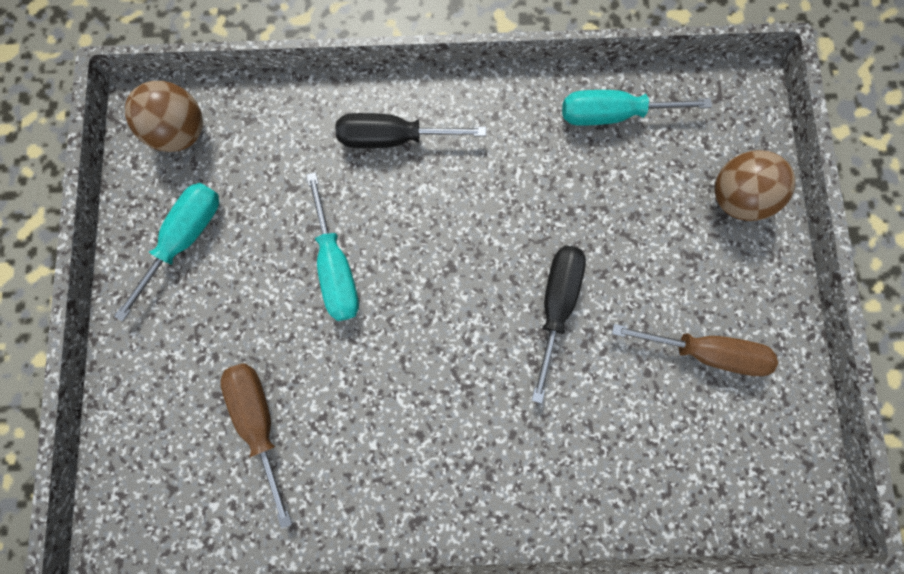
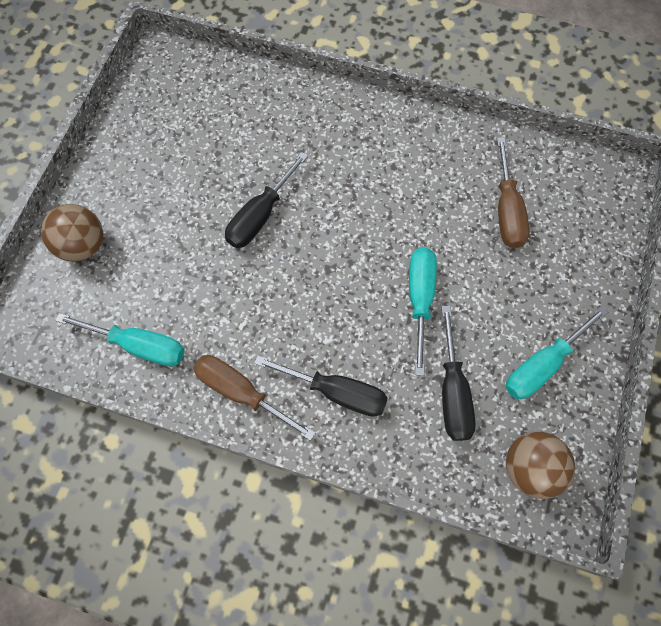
camera: 160 degrees left, 10 degrees down
brown screwdriver [612,324,778,376] -> brown screwdriver moved to [193,355,315,441]
none -> black screwdriver [442,306,476,441]

